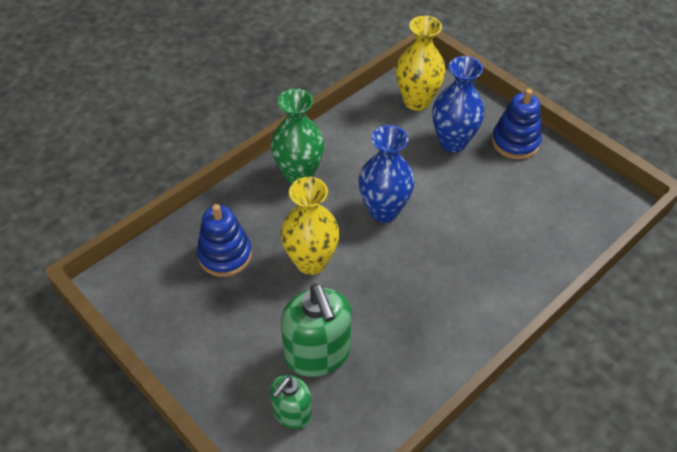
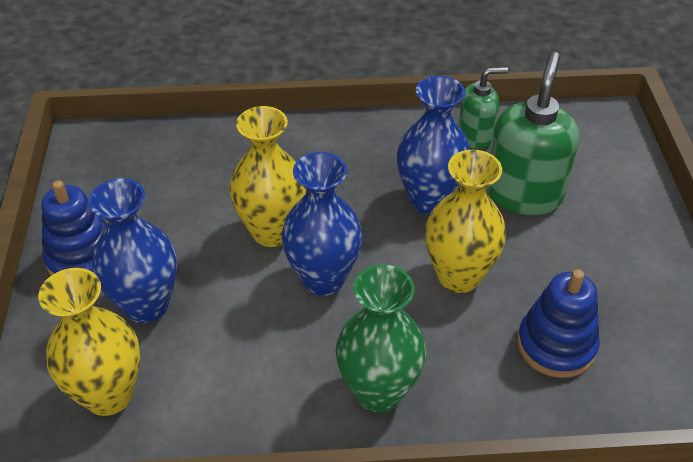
camera: 140 degrees left, 5 degrees down
green soap dispenser [270,375,312,429] -> green soap dispenser moved to [459,67,508,149]
none -> yellow vase [229,106,306,247]
none -> blue vase [397,76,470,214]

